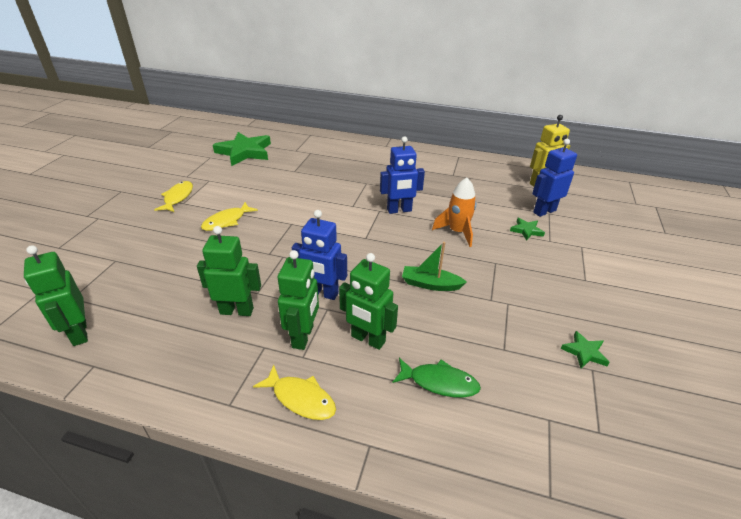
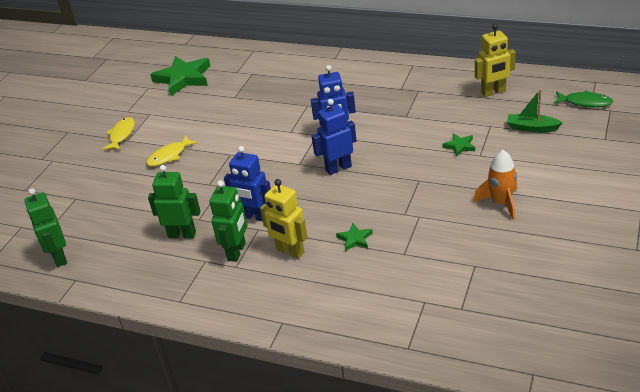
camera: 10 degrees right, 0 degrees up
yellow fish [253,365,336,420] -> none
green robot [339,253,398,350] -> yellow robot [260,179,307,259]
green fish [392,358,481,398] -> green fish moved to [553,90,613,107]
green boat [402,242,467,291] -> green boat moved to [507,89,563,132]
orange rocket [432,178,476,247] -> orange rocket moved to [473,150,517,220]
blue robot [532,139,577,217] -> blue robot moved to [312,99,356,175]
green star [561,331,610,368] -> green star moved to [336,223,373,251]

